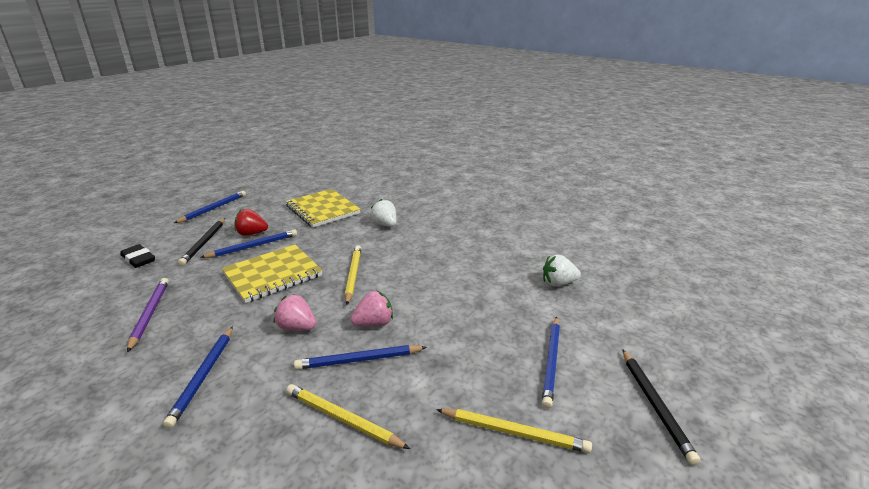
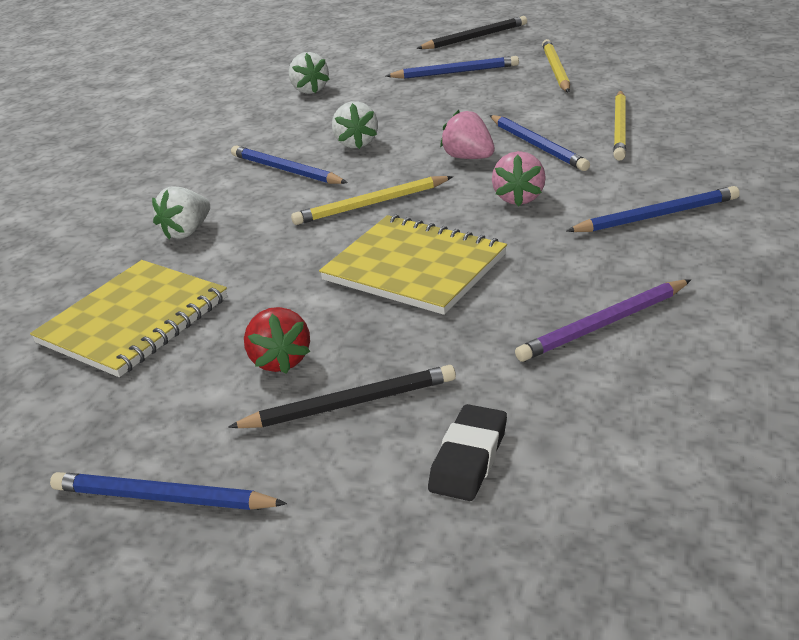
camera: 105 degrees left, 5 degrees up
blue pencil [200,229,297,258] -> blue pencil moved to [231,145,348,184]
none -> white strawberry [332,101,378,149]

